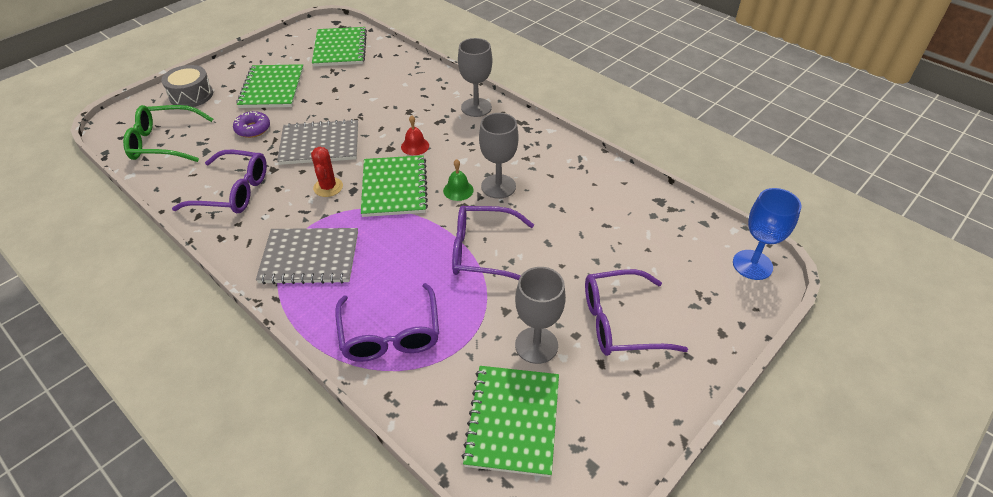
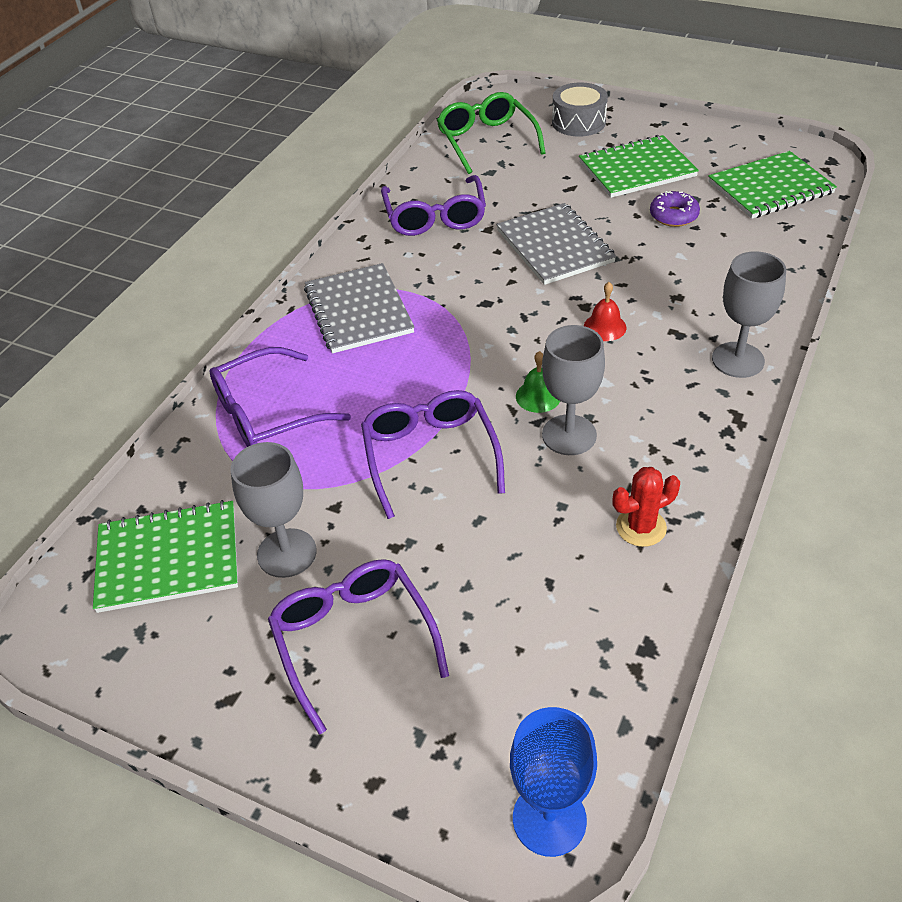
camera: 75 degrees right, 0 degrees up
purple donut [233,111,270,138] -> purple donut moved to [650,191,700,227]
red cactus [311,147,343,197] -> red cactus moved to [612,467,680,547]
green notebook [361,155,428,217] -> none

